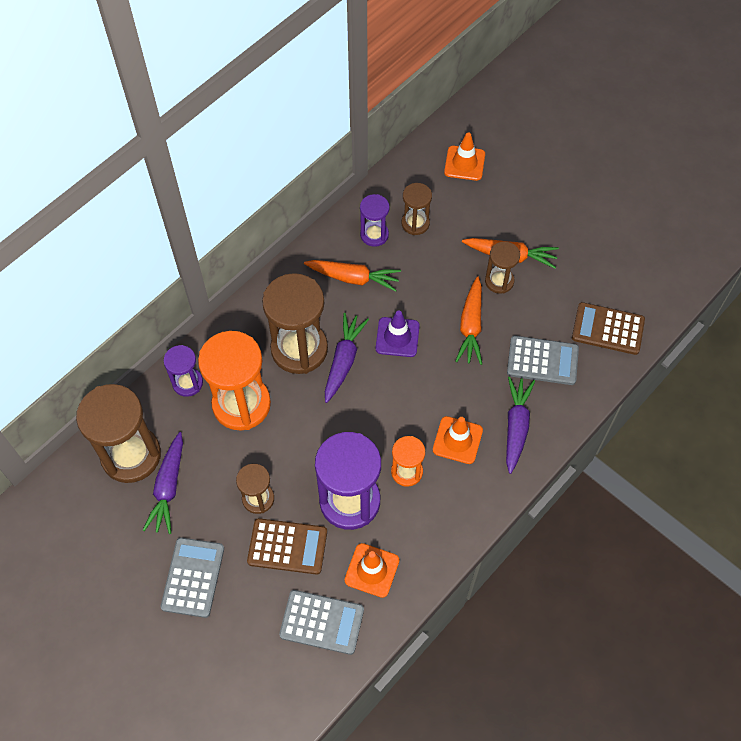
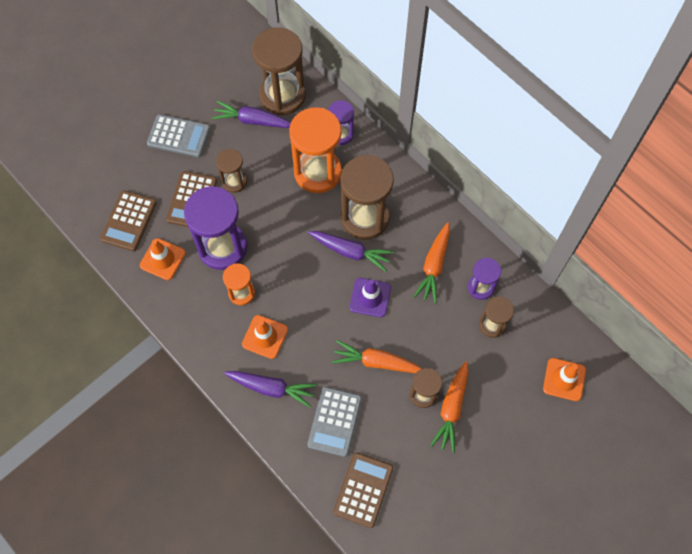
camera: 95 degrees right, 5 degrees up
grey calculator [279,590,364,655] -> brown calculator [100,190,157,251]

